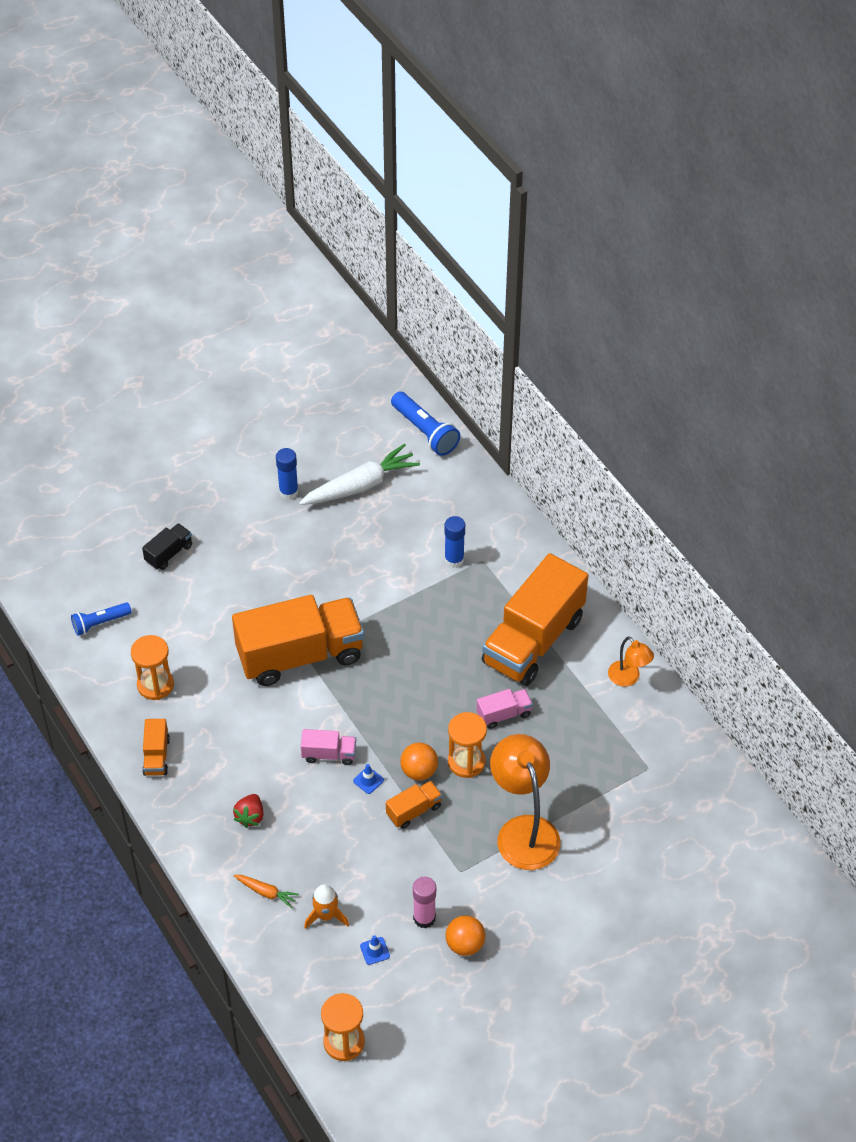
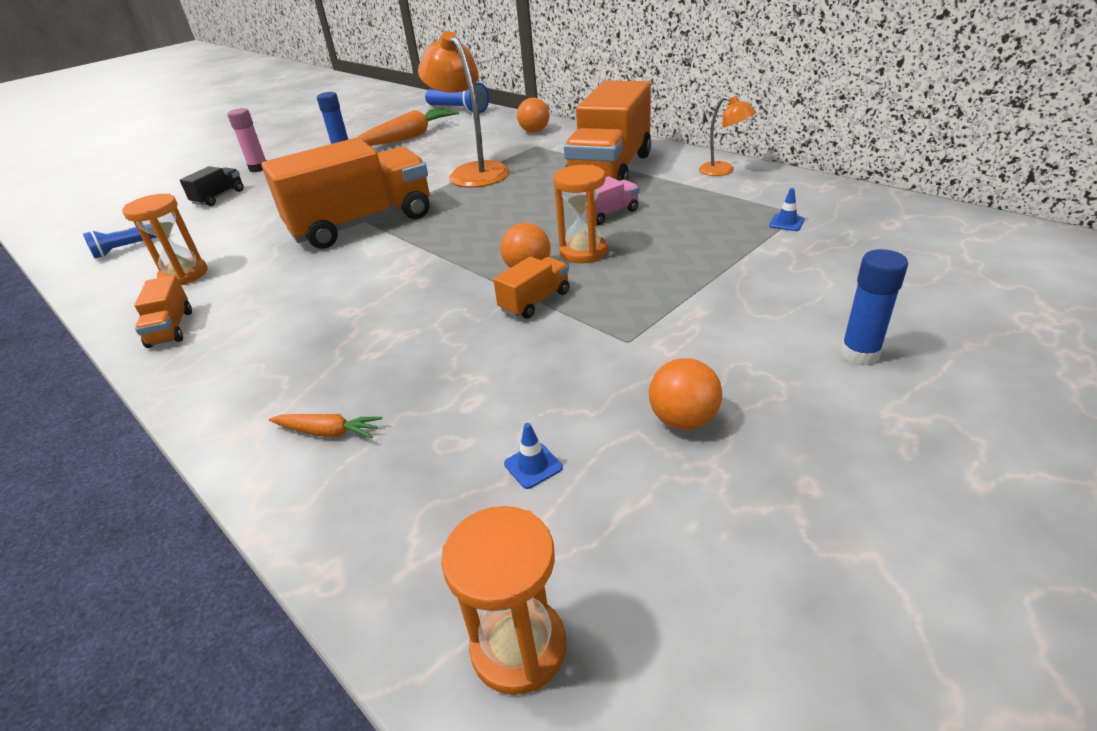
camera: 10 degrees left, 15 degrees down
red strawberry [233,794,264,828] -> none
white carrot [299,444,420,505] -> orange carrot [357,108,459,146]
pink truck [301,729,356,765] -> none
orange rocket [304,884,349,929] -> none
blue traffic cone [353,764,384,794] -> blue traffic cone moved to [769,188,805,231]
pink glue stick [413,876,436,928] -> pink glue stick moved to [227,108,267,172]
blue glue stick [444,516,465,568] -> blue glue stick moved to [840,249,908,365]
orange lamp [490,734,561,870] -> orange lamp moved to [418,31,510,188]
none -> orange ball [517,98,550,133]

